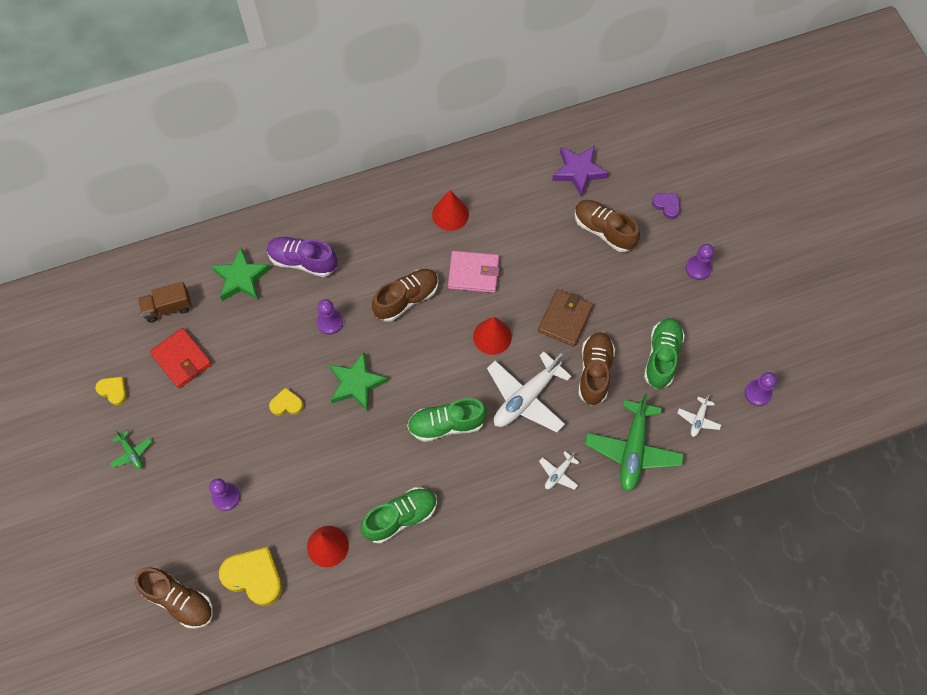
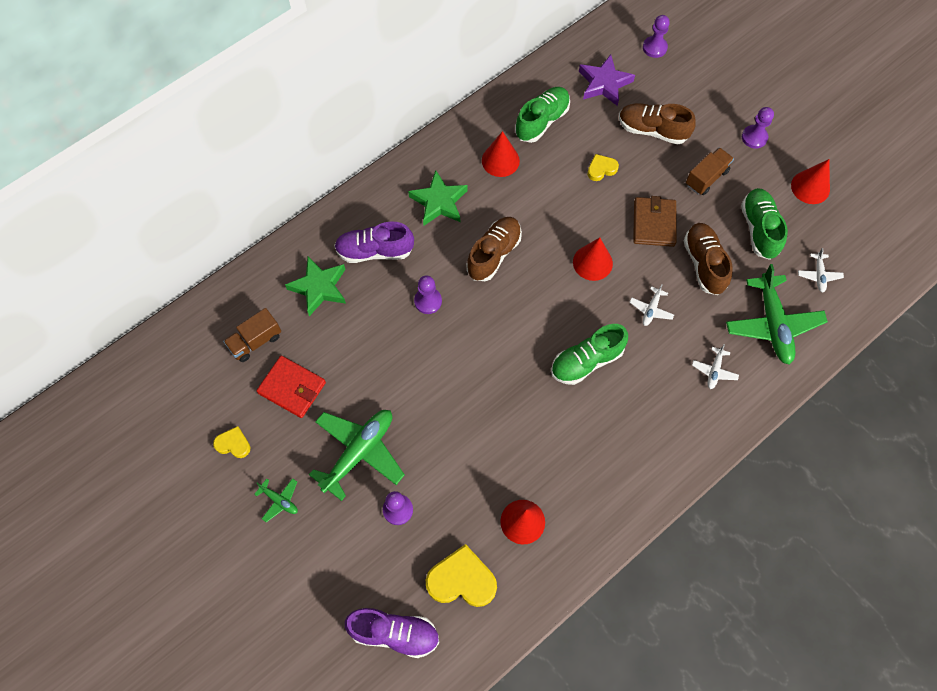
camera: 20 degrees left, 0 degrees up
brown shoe [135,567,213,629] -> purple shoe [345,608,439,658]
yellow heart [269,387,303,416] -> yellow heart moved to [587,154,619,181]
green star [329,352,388,411] -> green star moved to [408,170,468,226]
green shoe [360,487,437,544] -> green shoe moved to [515,87,570,143]
pink wallet [448,251,499,293] -> none
white plane [487,352,572,432] -> white plane [630,284,674,326], size x0.46
purple heart [652,193,680,219] -> none
purple pawn [745,372,777,406] -> purple pawn moved to [643,15,670,58]
none -> green plane [309,410,405,501]
none -> brown truck [686,147,734,195]
none -> red cone [791,159,830,204]

